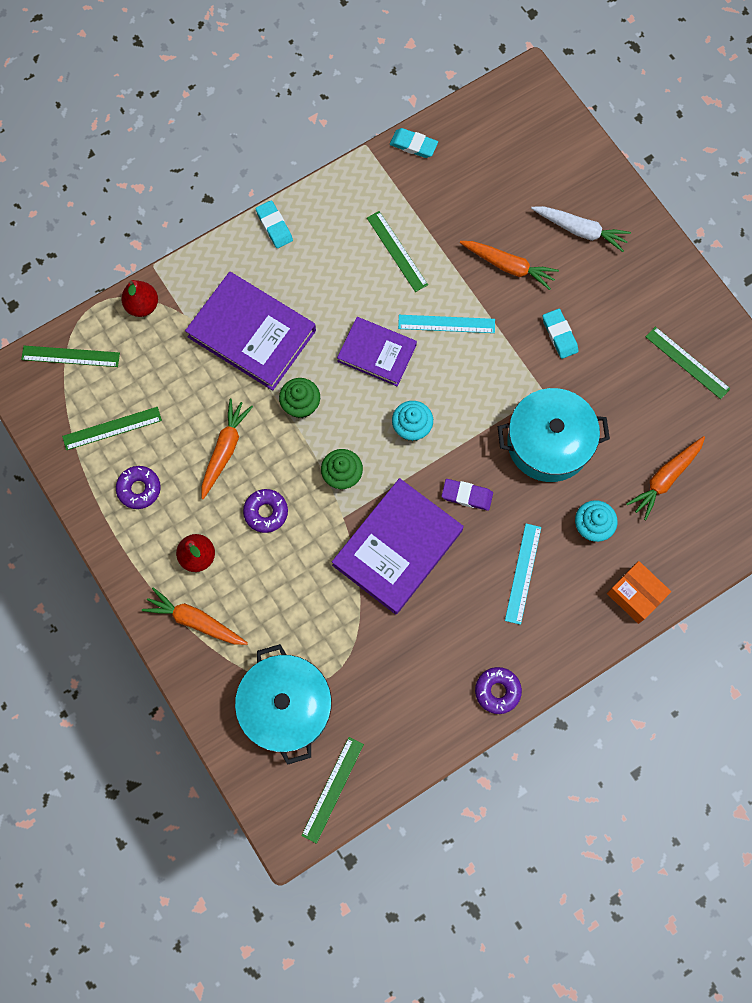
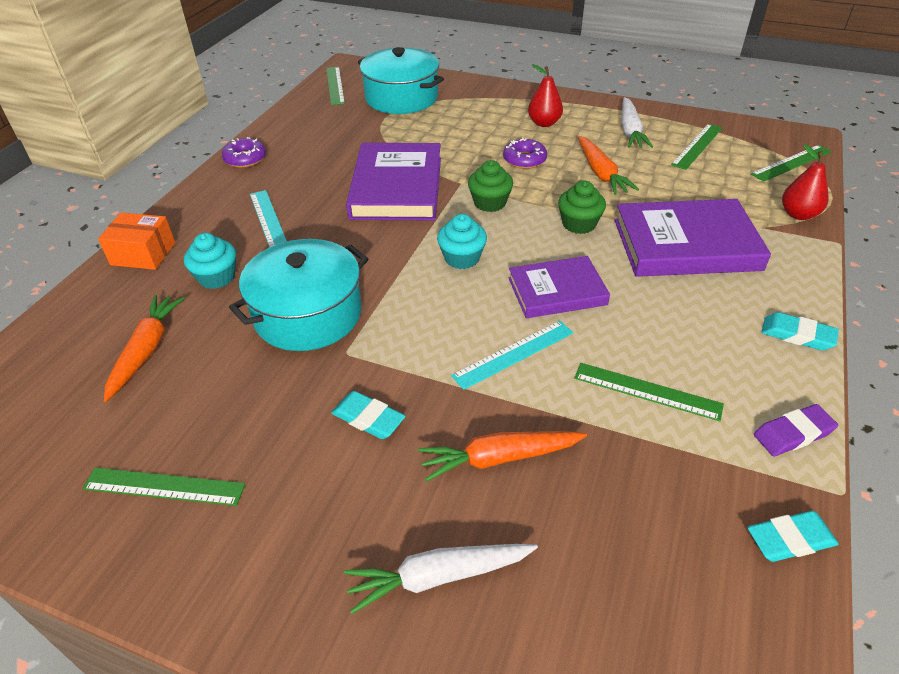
camera: 145 degrees right, 30 degrees down
purple donut [116,466,161,509] -> white carrot [621,97,653,148]
orange carrot [142,587,248,645] -> none
purple eraser [442,479,493,511] -> purple eraser moved to [754,404,838,456]

